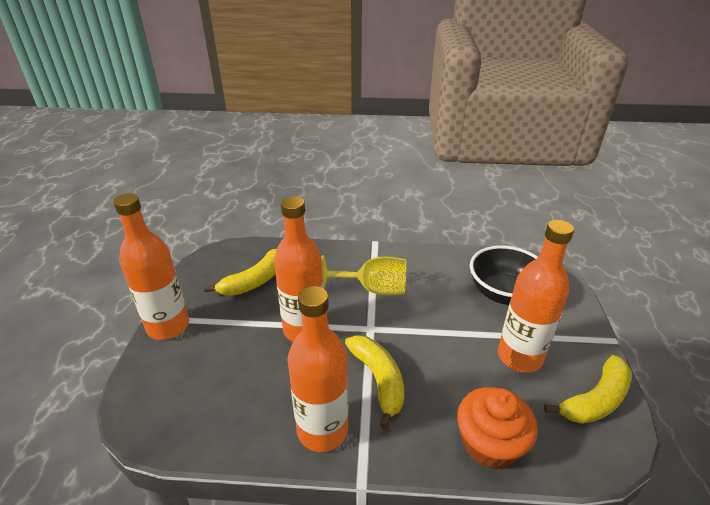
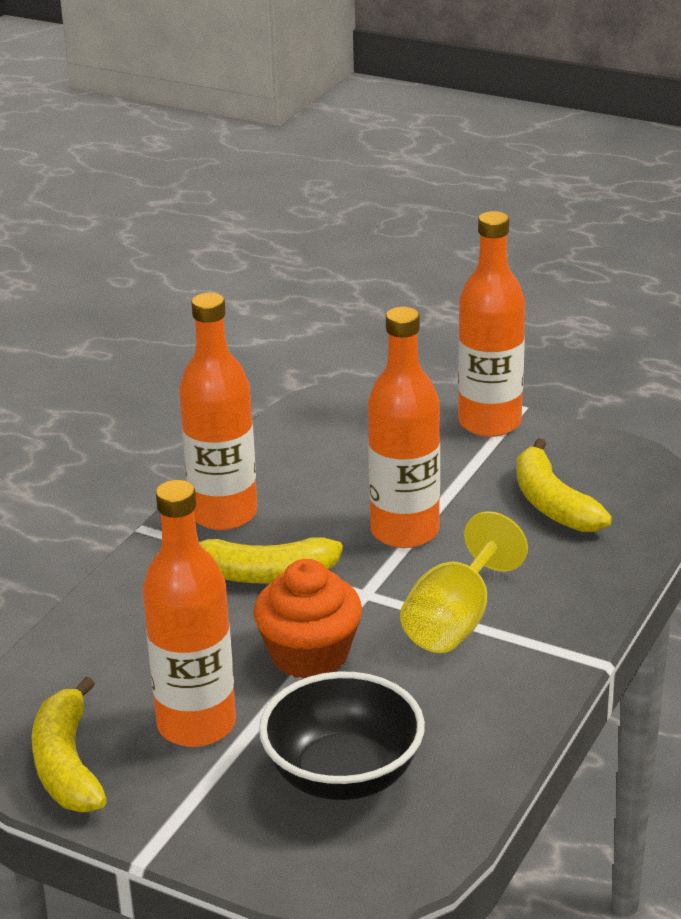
camera: 115 degrees right, 5 degrees down
orange cupcake [457,387,538,469] -> orange cupcake moved to [253,559,362,679]

